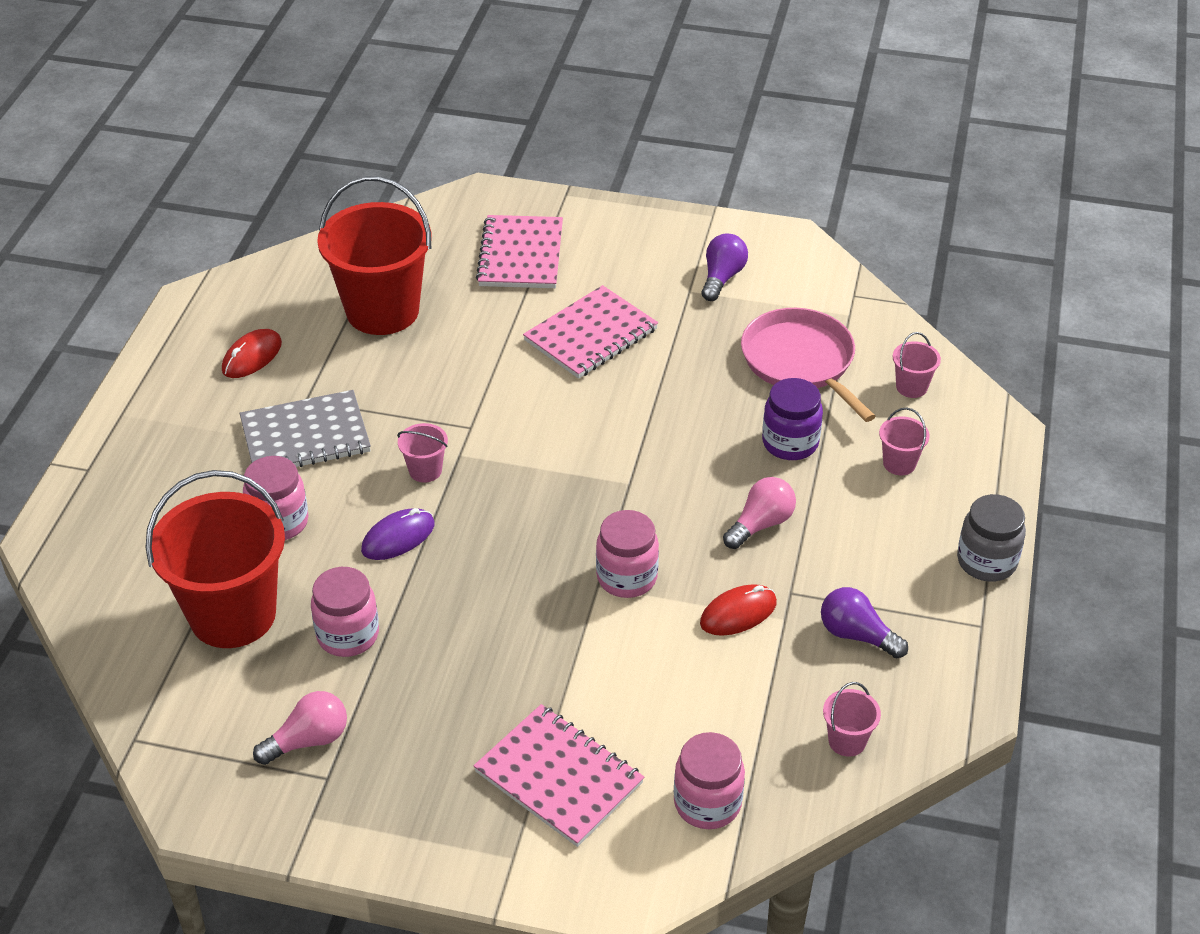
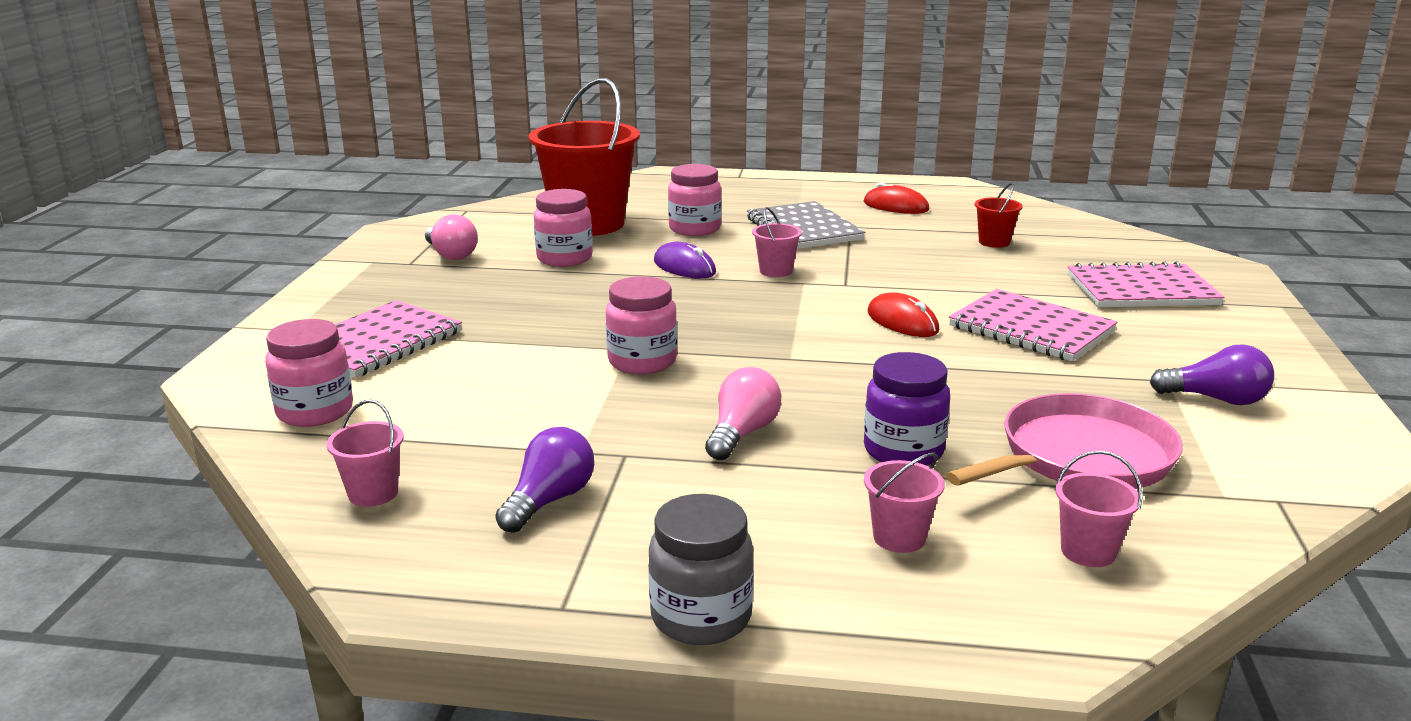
camera: 85 degrees right, 20 degrees down
red bucket [317,176,432,335] -> red bucket [975,183,1023,248], size x0.41
red mouse [700,584,777,636] -> red mouse moved to [867,292,939,337]
pink light bulb [723,477,796,549] -> pink light bulb turned 105 degrees counterclockwise [705,367,782,460]

